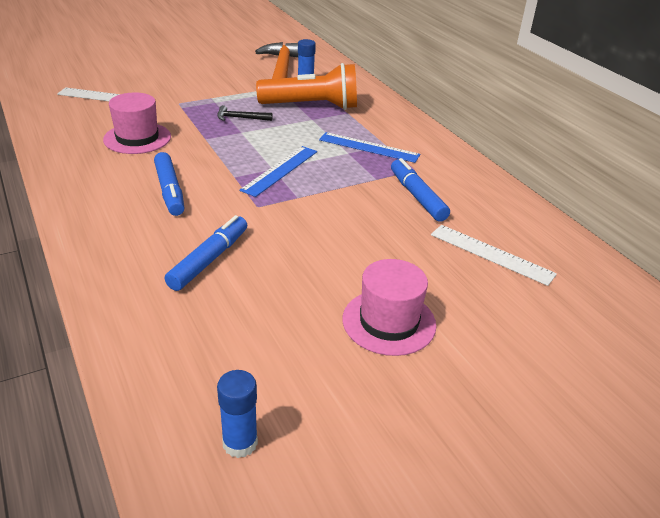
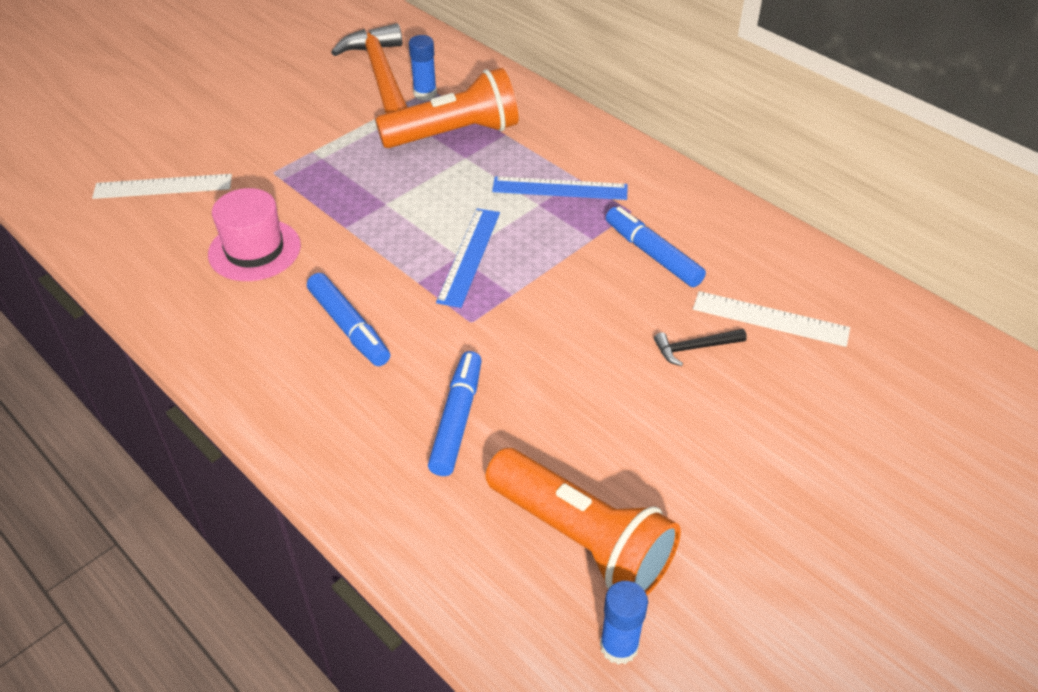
camera: 15 degrees left, 10 degrees up
black hammer [217,105,273,121] -> black hammer moved to [654,329,747,366]
pink hat [342,259,436,356] -> none
none -> orange flashlight [485,448,681,595]

